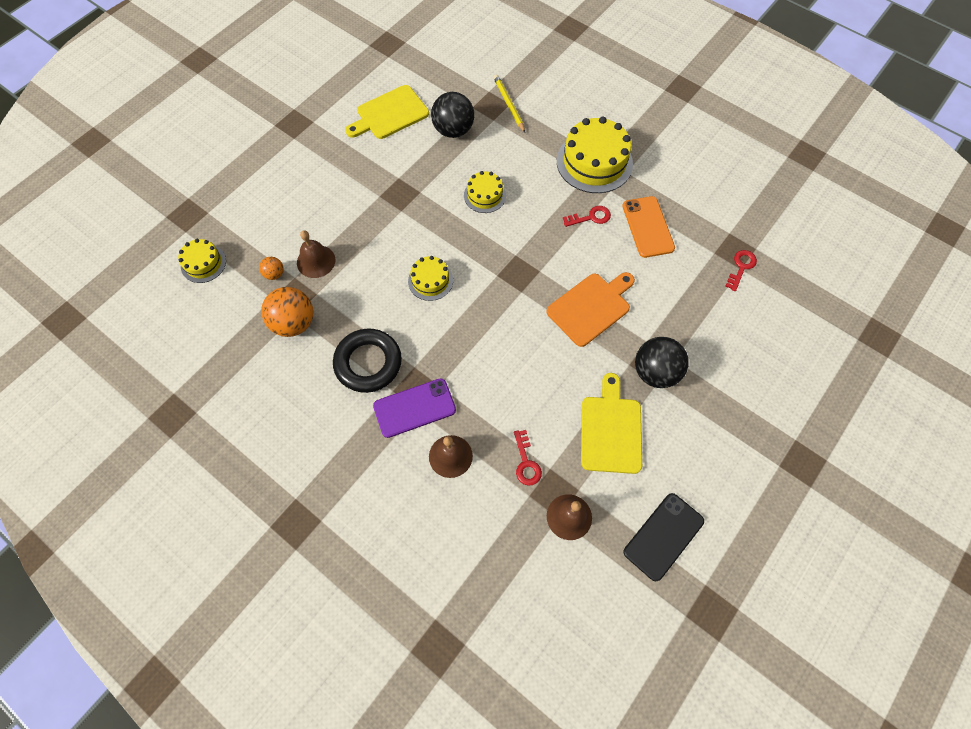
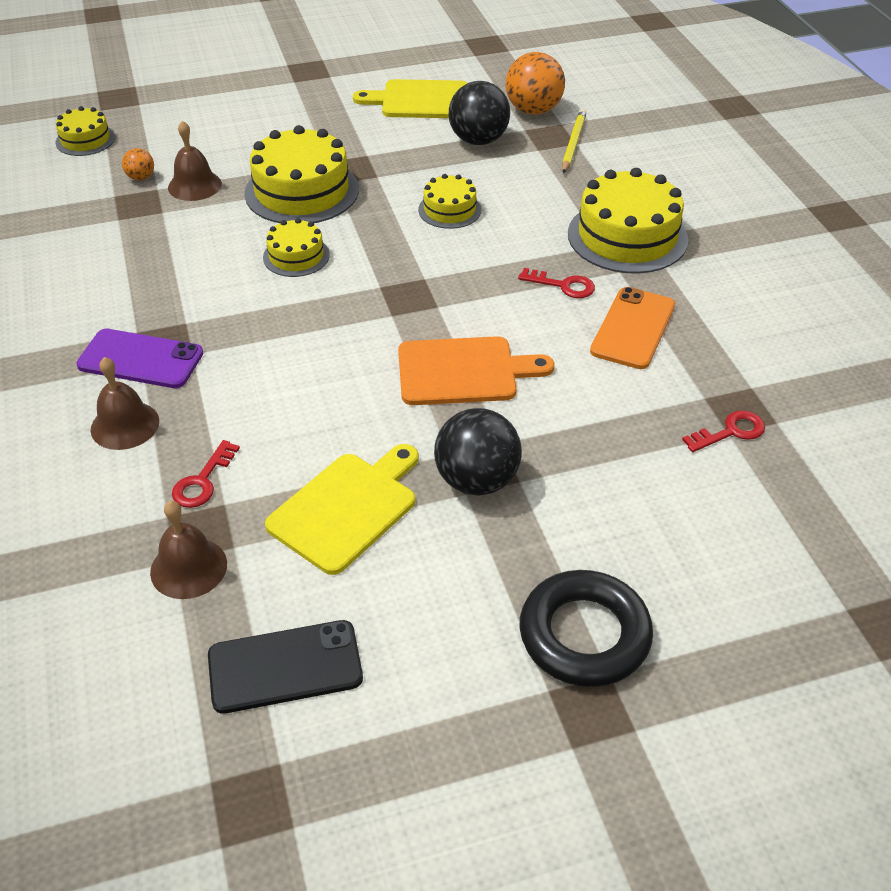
camera: 35 degrees right, 20 degrees down
orange ball [261,287,313,337] -> orange ball moved to [506,52,565,115]
black ring [333,328,402,393] -> black ring moved to [519,570,653,687]
none -> yellow cake [244,125,359,223]

